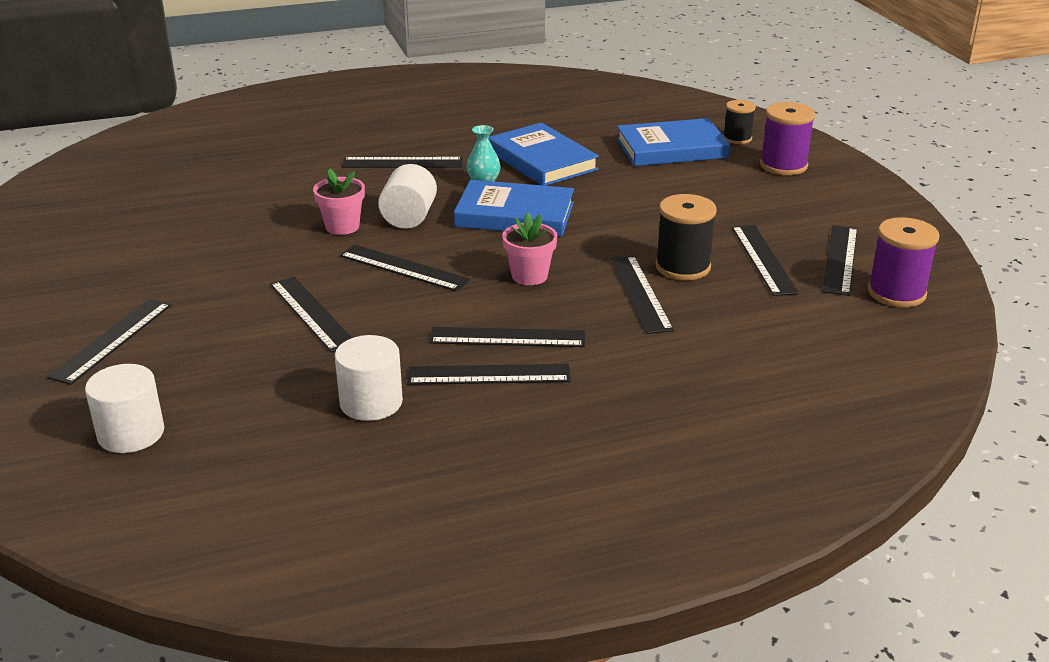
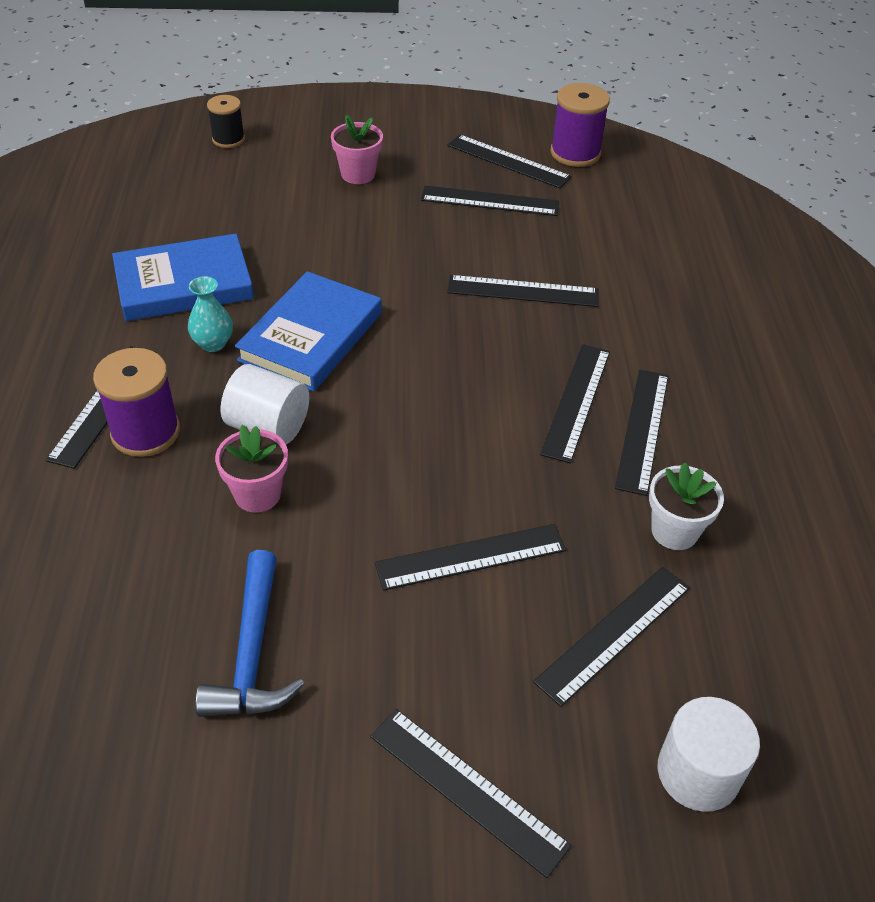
camera: 75 degrees left, 15 degrees up
white cylinder [335,335,403,421] -> white flower pot [649,462,724,550]
black ruler [340,245,470,291] -> black ruler moved to [533,567,690,707]
pink flower pot [502,212,557,285] -> pink flower pot moved to [331,115,383,184]
blue book [616,118,730,166] -> none
black spool [655,194,717,280] -> none
purple spool [760,102,815,175] -> purple spool moved to [93,348,180,457]
none -> blue hammer [195,550,305,717]

